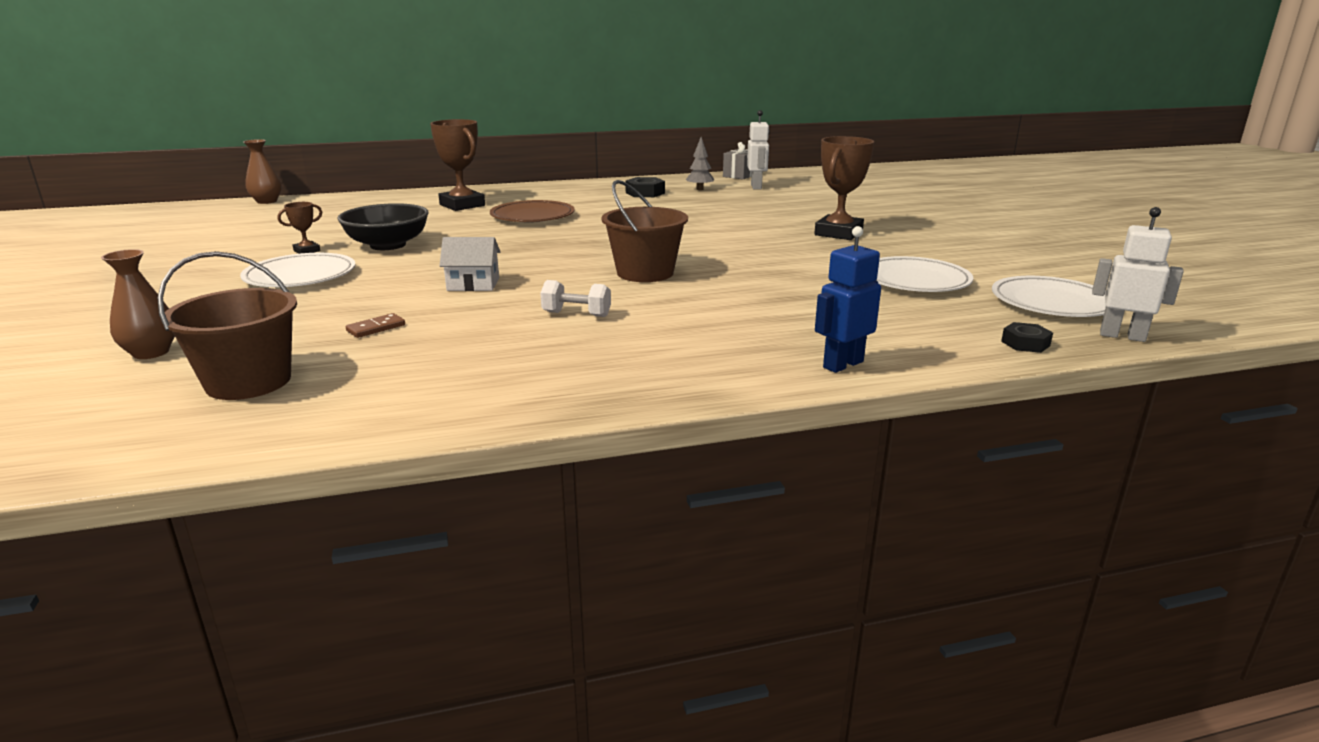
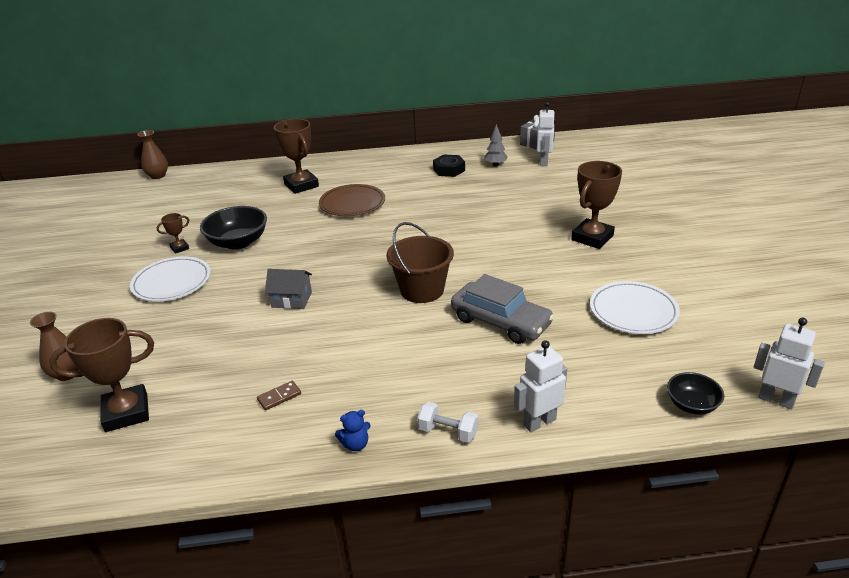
camera: 10 degrees right, 10 degrees up
brown bucket [158,251,297,400] -> brown trophy [49,318,154,432]
brown domino [346,313,405,338] -> brown domino moved to [257,381,301,410]
white house [439,237,500,291] -> grey house [265,269,312,309]
white dumbbell [540,280,611,317] -> white dumbbell moved to [417,402,478,442]
blue robot [815,226,881,373] -> white robot [514,340,567,432]
white plate [992,276,1106,317] -> none
black nut [1001,322,1053,353] -> black bowl [667,372,724,415]
none -> blue teddy bear [335,410,371,451]
none -> grey car [451,274,554,344]

